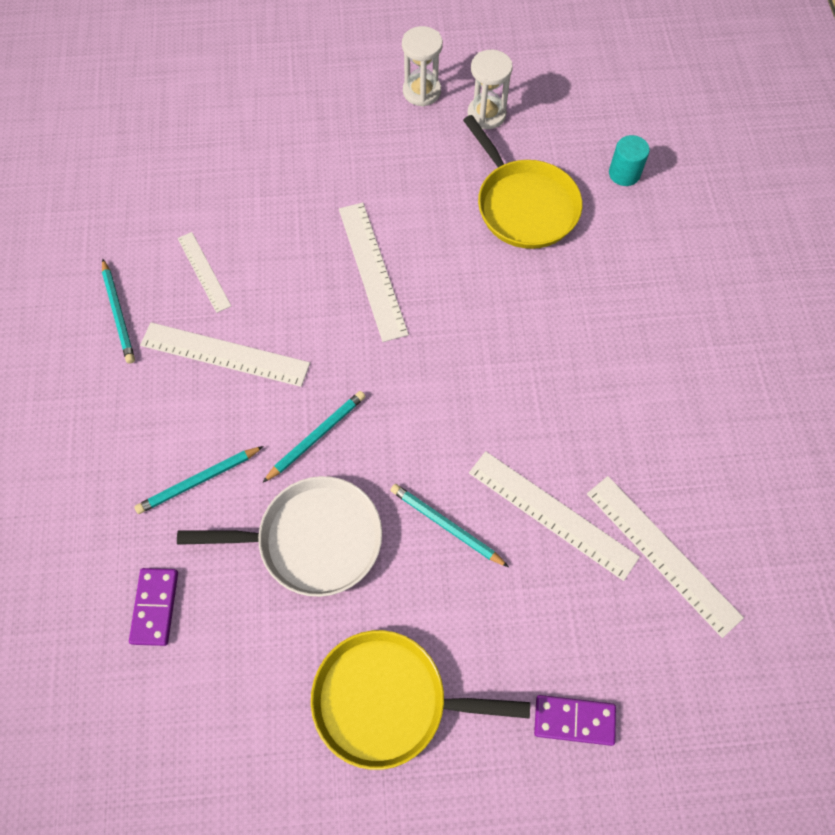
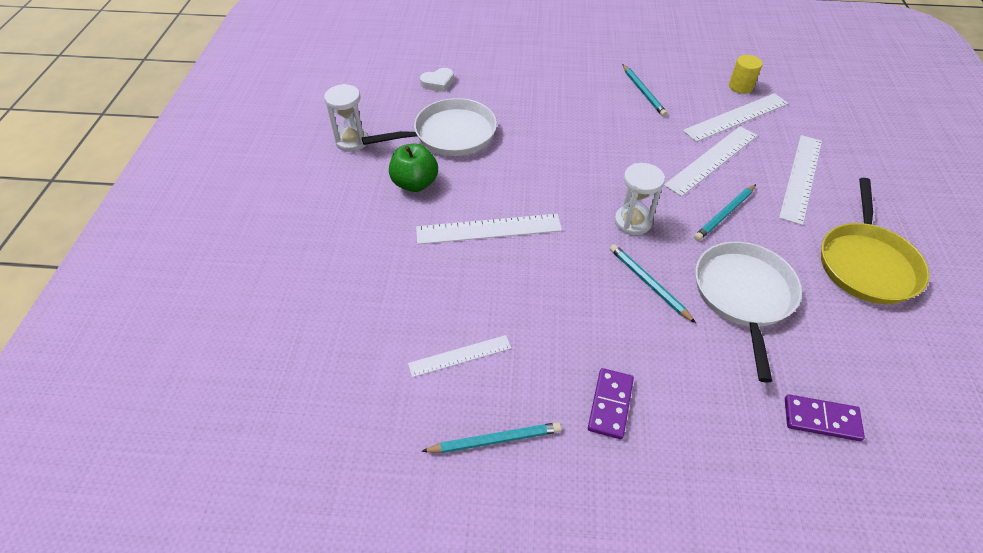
camera: 80 degrees left, 15 degrees down
turquoise pencil [134,446,264,514] -> turquoise pencil moved to [622,64,667,117]
white ruler [140,322,310,387] -> white ruler moved to [779,135,822,225]
white hourglass [402,26,443,107] -> white hourglass moved to [614,163,665,235]
yellow pan [463,115,582,249] -> white pan [362,98,497,156]
purple domino [534,695,616,746] -> purple domino moved to [588,368,634,439]
turquoise cylinder [609,135,650,186] -> white heart [420,68,454,92]
none -> green apple [389,143,438,192]
none -> yellow cylinder [729,55,763,94]

